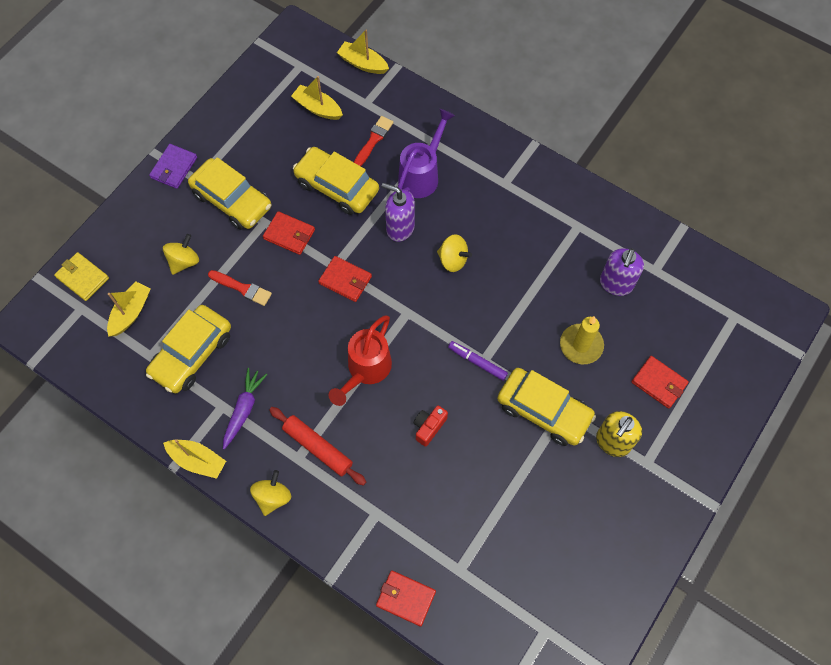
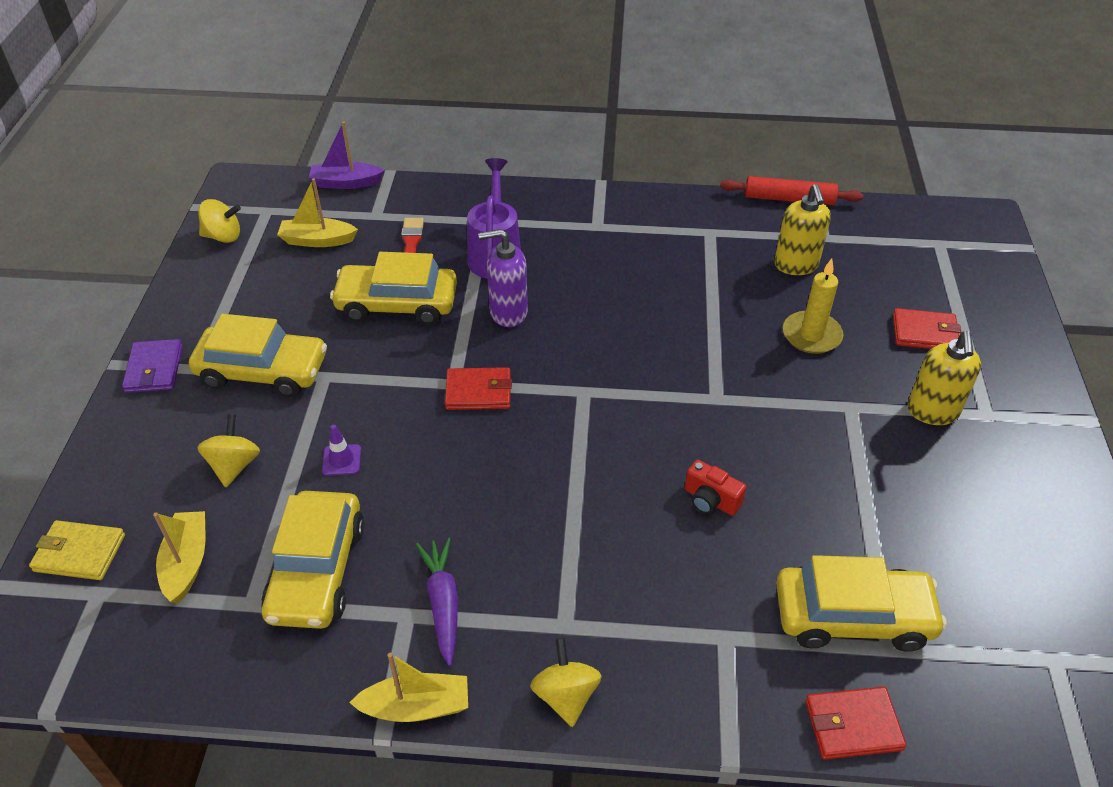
camera: 30 degrees left, 20 degrees down
red brush [208,270,272,306] -> purple traffic cone [322,425,361,476]
red wallet [263,211,315,255] -> none
red rolling pin [269,407,366,486] -> red rolling pin moved to [720,176,863,205]
red watering can [328,315,392,406] -> none
yellow boat [337,29,389,74] -> purple boat [309,122,384,189]
red camera [414,405,448,447] -> red camera turned 60 degrees counterclockwise [685,460,746,516]
yellow spinning top [437,234,472,272] -> yellow spinning top moved to [198,199,241,243]
purple marker [448,341,508,381] -> none
yellow car [497,368,596,446] -> yellow car moved to [776,555,947,652]
purple soap dispenser [600,248,644,296] -> yellow soap dispenser [774,184,831,275]

